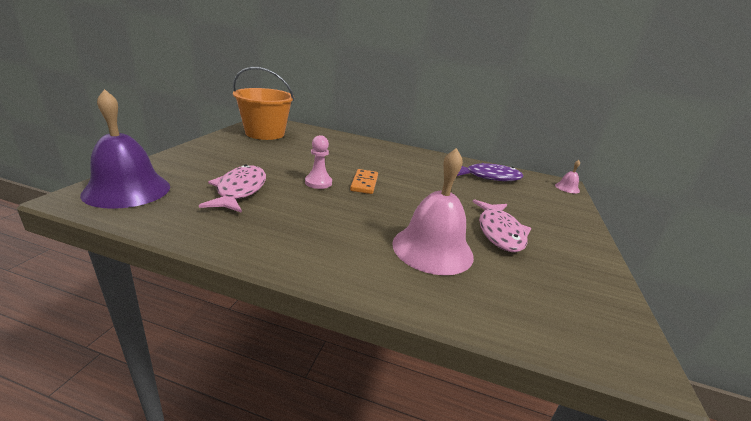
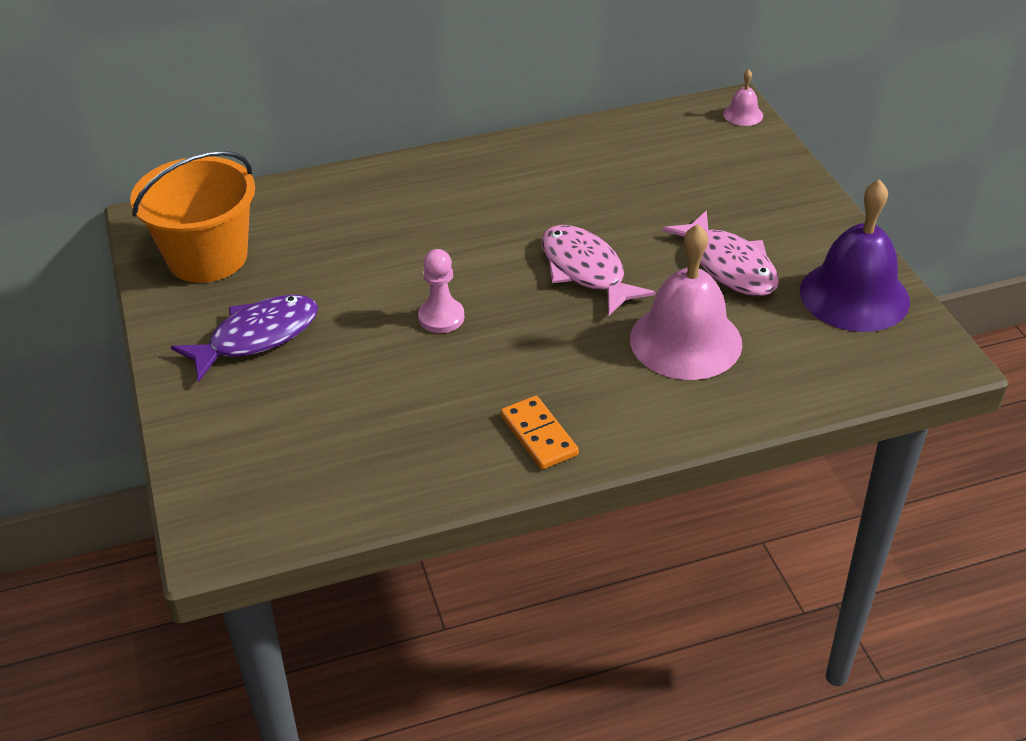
camera: 30 degrees left, 15 degrees up
purple bell [80,89,170,209] -> purple bell moved to [800,179,910,332]
pink fish [199,164,266,213] -> pink fish moved to [542,225,656,315]
orange domino [350,169,378,194] -> orange domino moved to [501,396,579,470]
purple fish [457,163,523,181] -> purple fish moved to [171,294,318,382]

